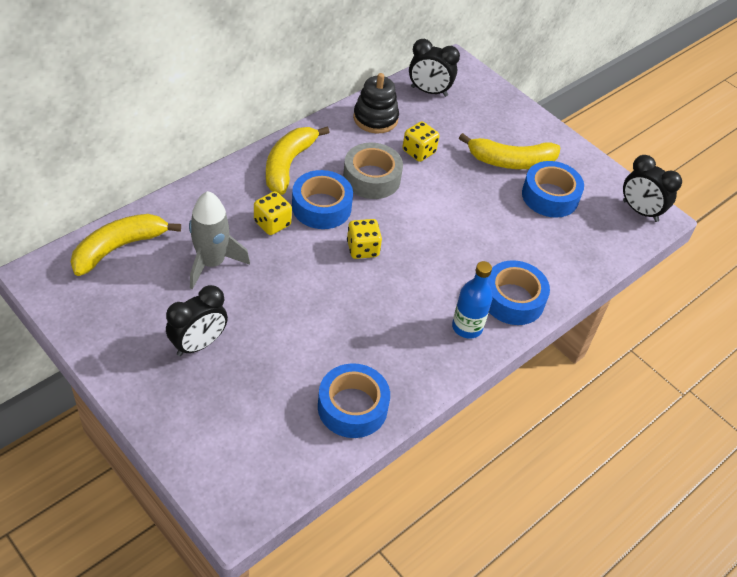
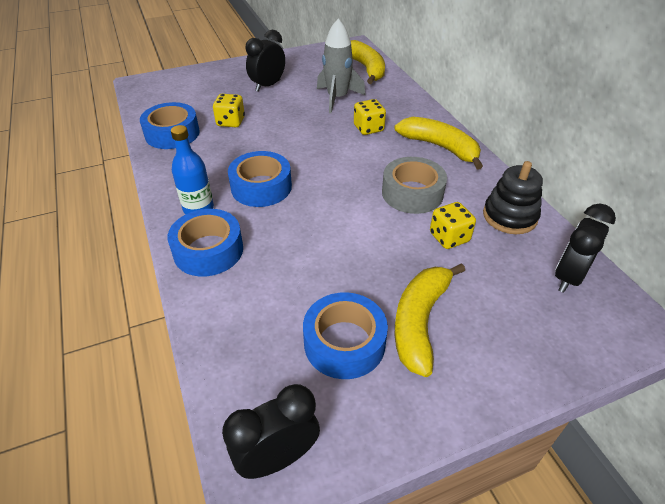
camera: 115 degrees right, 5 degrees down
black clock [166,285,228,356] -> black clock turned 60 degrees clockwise [245,30,285,92]
blue tape [292,170,353,229] -> blue tape moved to [228,151,292,207]
yellow dice [347,219,382,259] -> yellow dice moved to [213,94,245,127]

